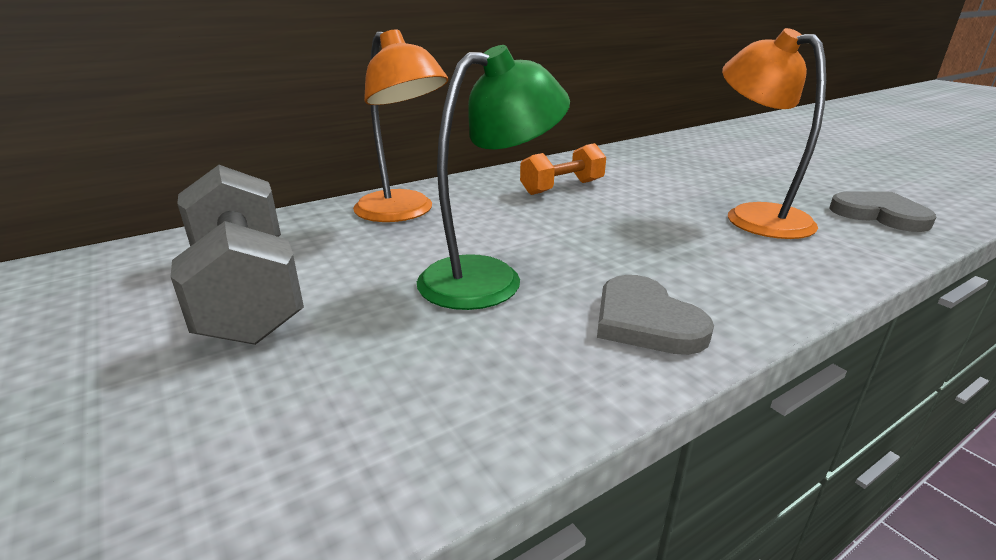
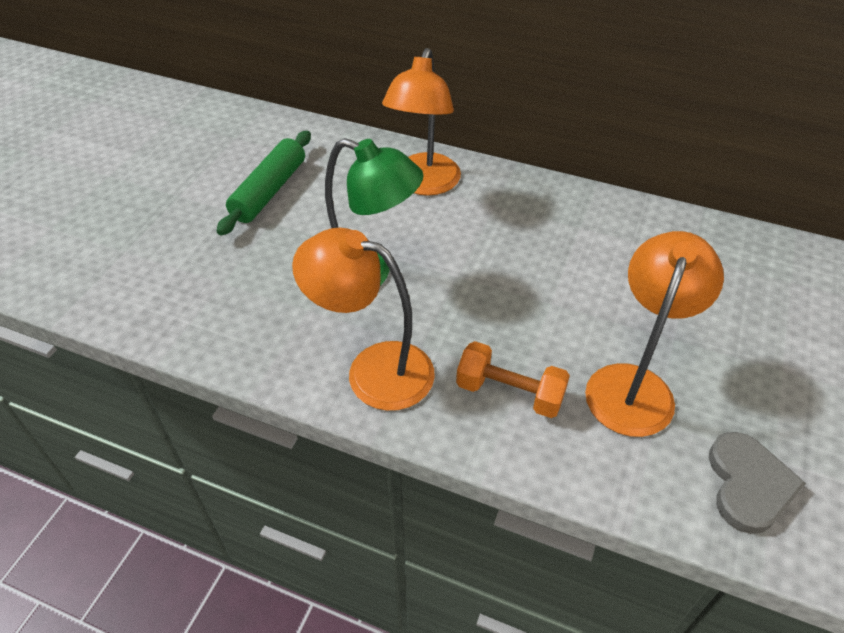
camera: 55 degrees right, 20 degrees up
grey dumbbell [171,165,304,345] -> green rolling pin [217,131,311,236]
orange dumbbell [520,143,606,195] -> orange dumbbell moved to [456,341,570,418]
grey heart [597,275,714,355] -> orange lamp [292,228,435,411]

